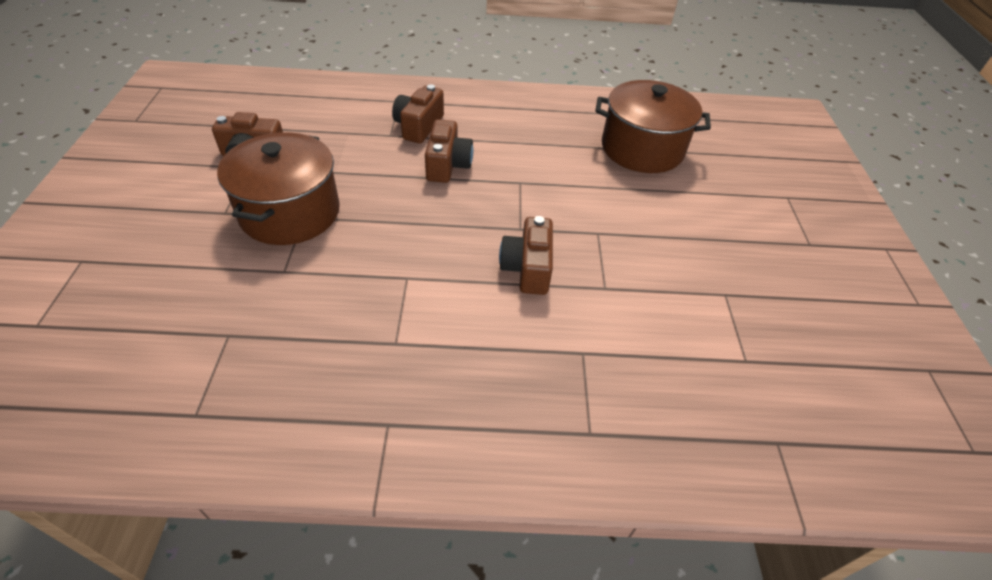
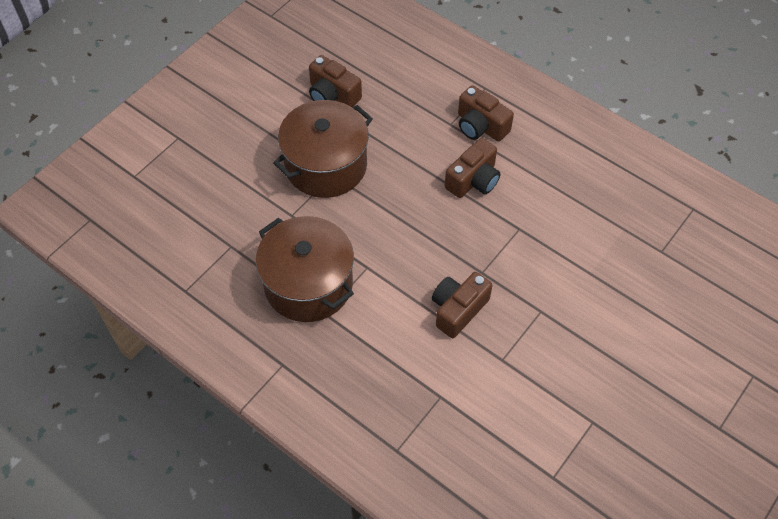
camera: 40 degrees right, 10 degrees up
brown camera [392,84,444,143] -> brown camera turned 105 degrees counterclockwise [458,85,514,141]
brown pot [595,80,711,173] -> brown pot moved to [256,216,354,322]

